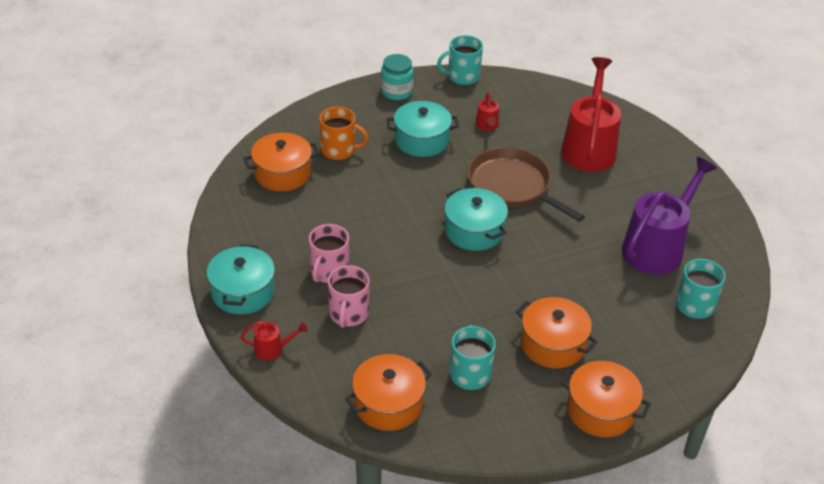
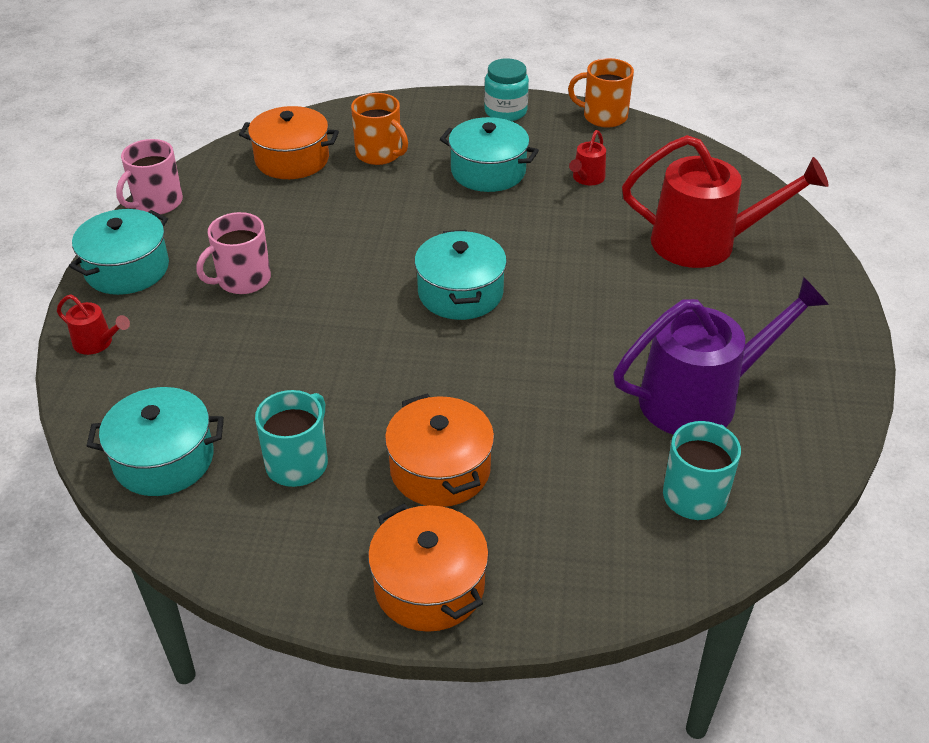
camera: 30 degrees right, 0 degrees up
pink mug [328,265,370,328] -> pink mug moved to [116,139,183,214]
orange pot [345,354,432,431] -> turquoise pot [87,387,224,496]
turquoise mug [437,35,483,85] -> orange mug [568,58,634,128]
brown pan [468,147,585,222] -> none
red watering can [561,57,621,172] -> red watering can turned 60 degrees clockwise [622,135,829,268]

